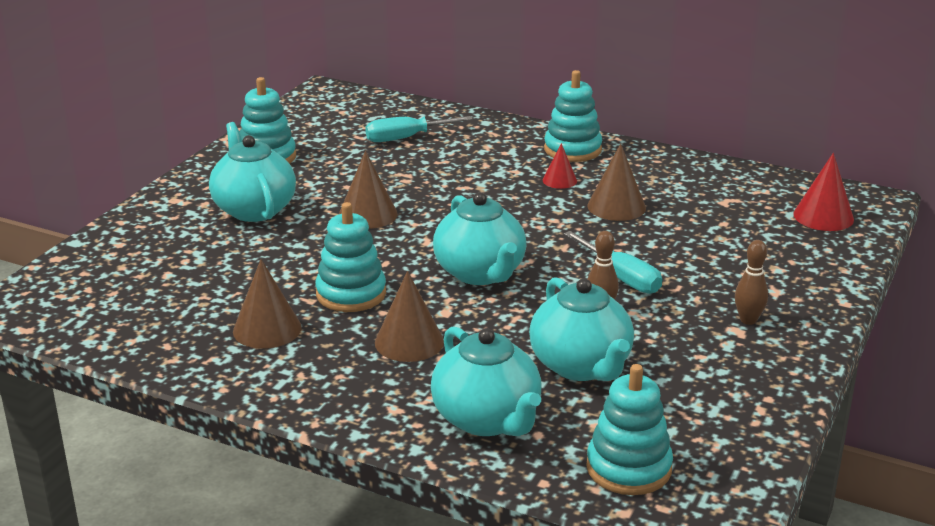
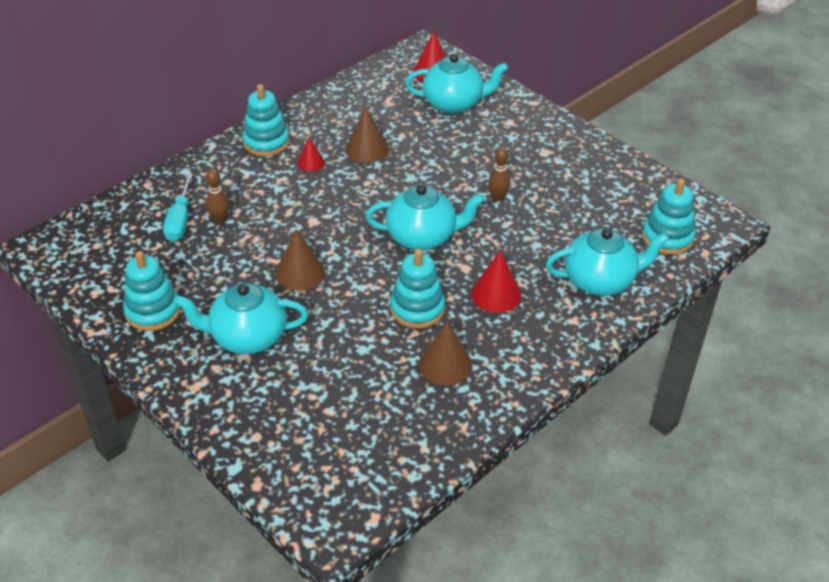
camera: 70 degrees left, 15 degrees up
brown cone [375,271,444,362] -> red cone [471,250,522,313]
turquoise teapot [529,277,634,381] -> turquoise teapot moved to [405,53,508,114]
turquoise screwdriver [564,231,662,294] -> none
brown bowling pin [735,240,768,325] -> brown bowling pin moved to [206,169,229,224]

